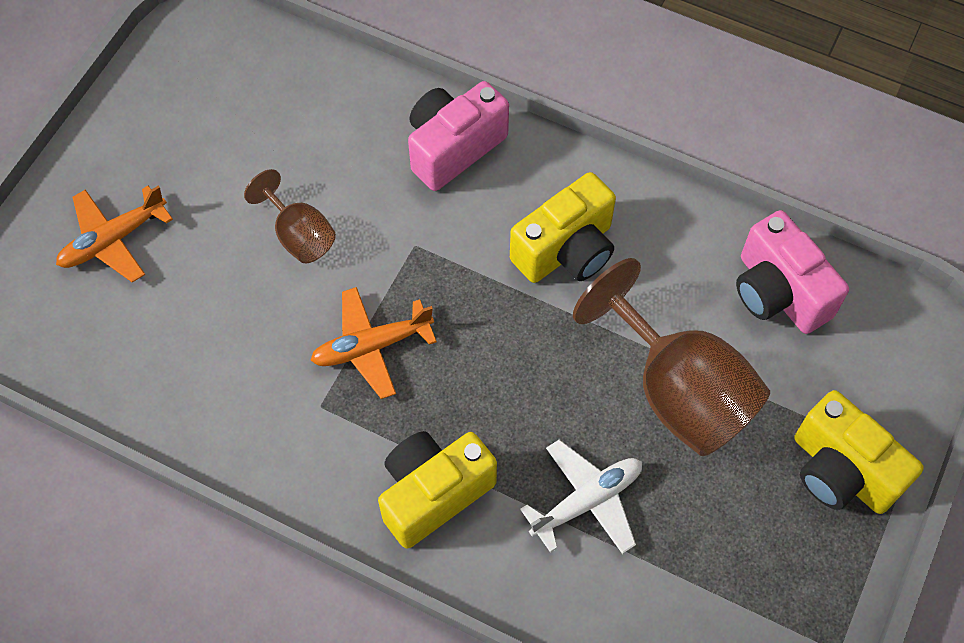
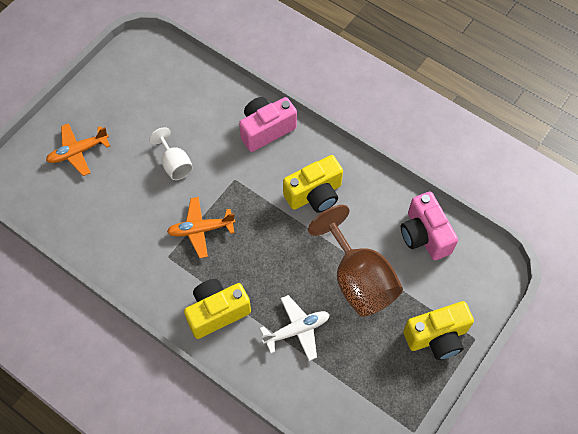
camera: 10 degrees right, 0 degrees up
brown goblet [244,169,336,263] -> white goblet [149,127,193,180]
yellow camera [795,390,924,514] -> yellow camera turned 75 degrees counterclockwise [403,301,474,360]

